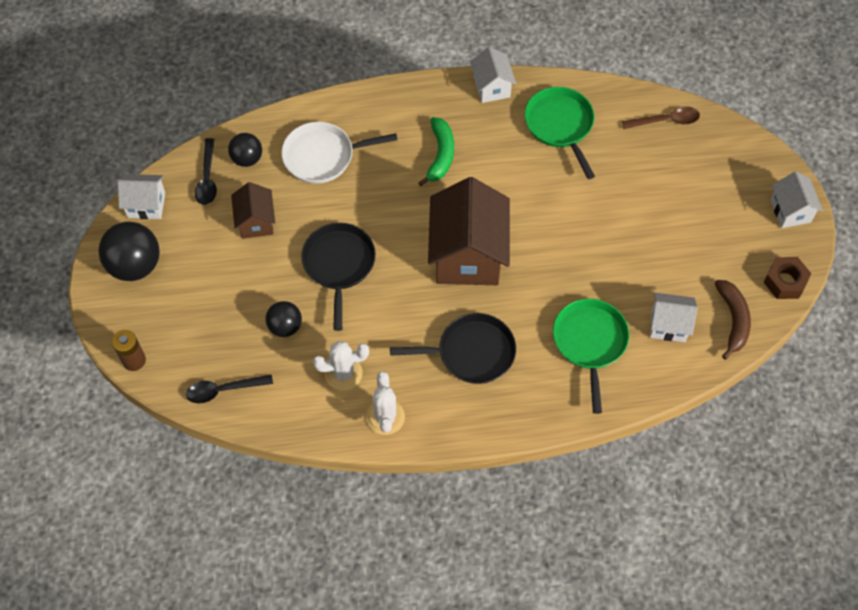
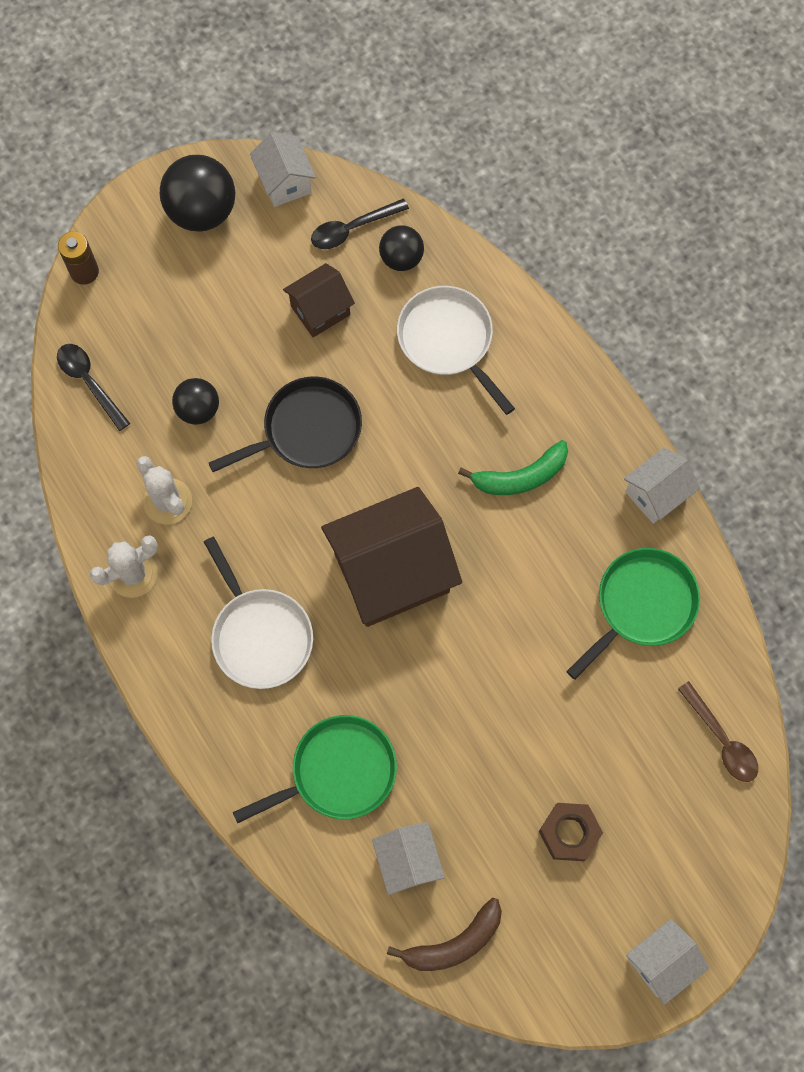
camera: 65 degrees right, 10 degrees up
black pan [390,313,516,384] -> white pan [204,537,313,689]
brown nut [763,257,812,299] -> brown nut moved to [539,803,603,861]

